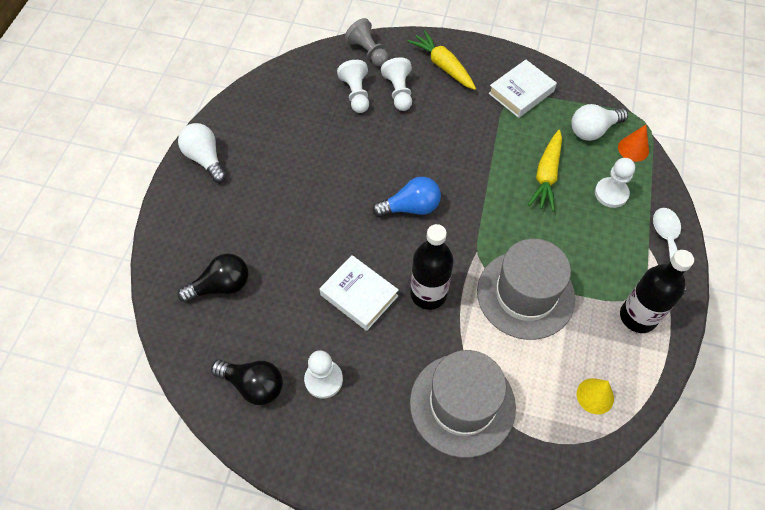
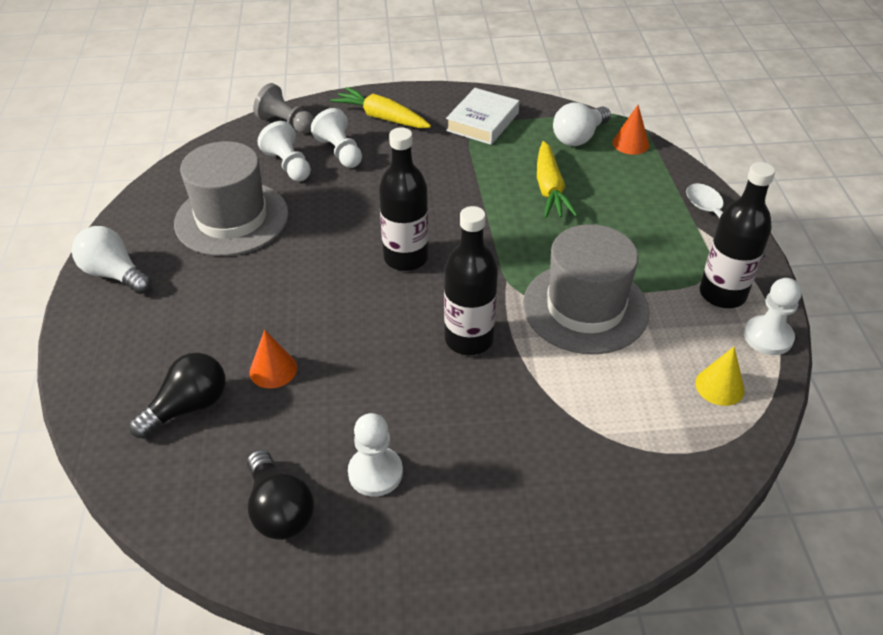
camera: 20 degrees left, 15 degrees down
black light bulb [211,359,283,405] -> black light bulb turned 60 degrees clockwise [247,449,314,540]
white book [319,255,399,331] -> none
blue light bulb [372,177,441,217] -> black bottle [379,127,429,271]
grey hat [410,350,516,458] -> grey hat moved to [174,141,289,256]
white pawn [595,158,635,208] -> white pawn moved to [744,278,802,355]
none -> orange cone [249,330,297,389]

